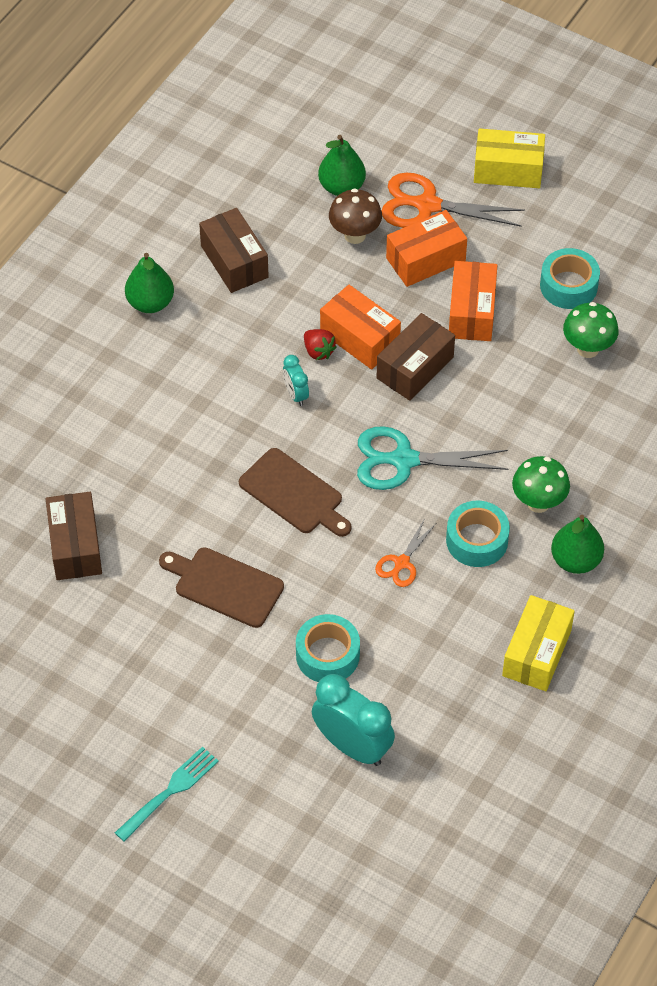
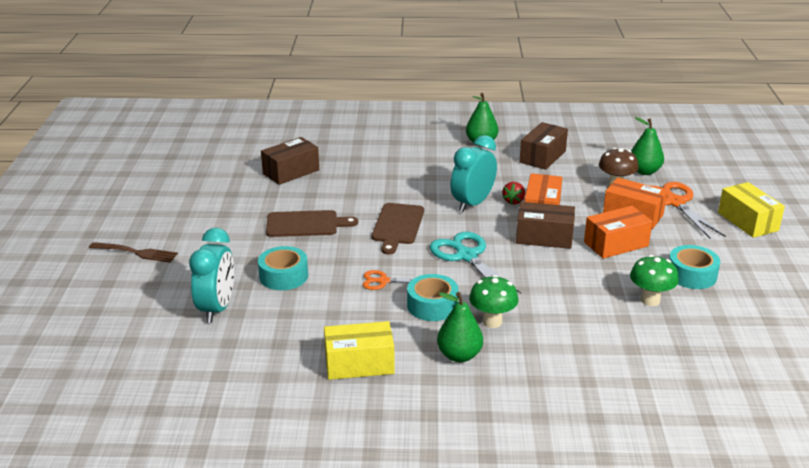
camera: 60 degrees right, 25 degrees down
turquoise fork [115,746,219,842] -> brown fork [89,242,178,263]
brown cutting board [159,547,284,628] -> brown cutting board turned 90 degrees clockwise [266,210,358,237]
turquoise clock [283,355,309,406] -> turquoise clock [451,135,497,212], size x1.99

